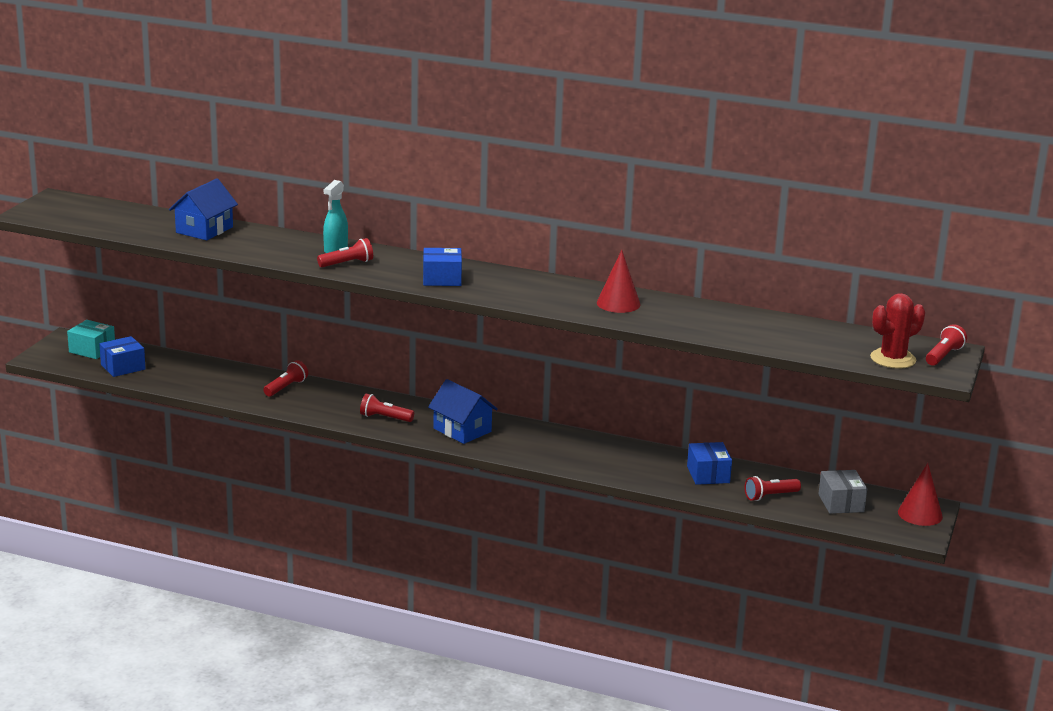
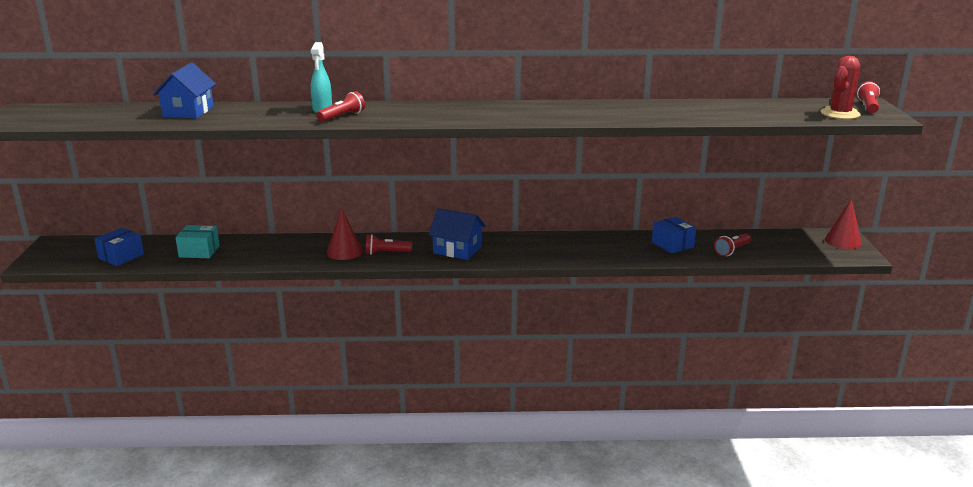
camera: 20 degrees left, 0 degrees up
turquoise box [67,320,115,359] -> turquoise box moved to [175,225,220,258]
red flashlight [263,360,308,397] -> none
blue box [423,248,462,286] -> none
red cone [597,250,640,313] -> red cone moved to [327,208,363,260]
grey box [818,470,867,514] -> none

